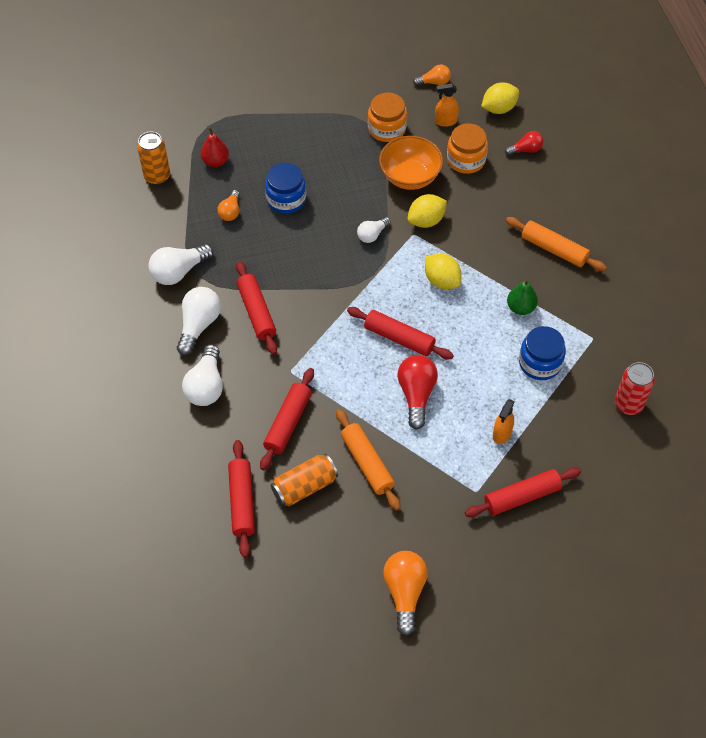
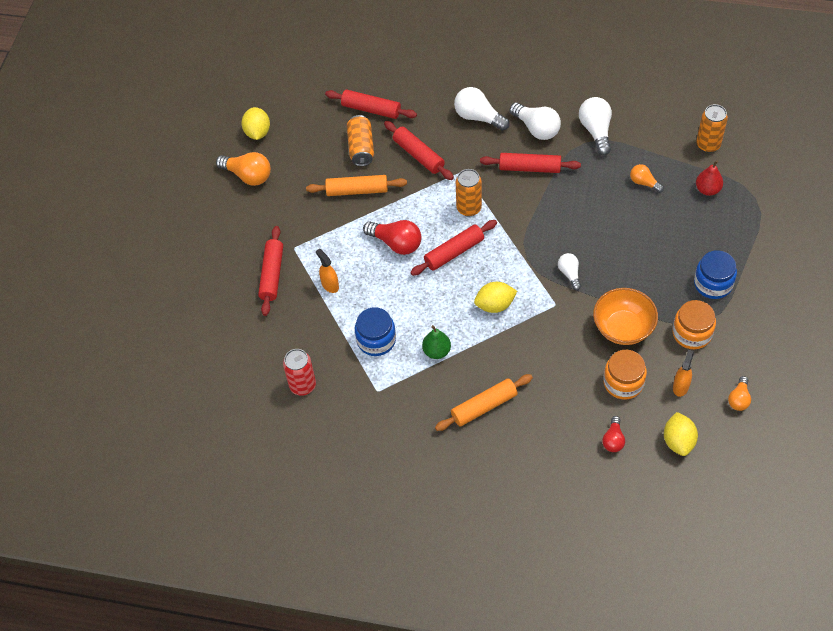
camera: 120 degrees right, 0 degrees up
blue jar [265,163,306,214] -> blue jar moved to [694,250,737,299]
yellow lemon [408,194,447,228] -> yellow lemon moved to [241,107,270,140]
none -> orange can [456,169,482,216]

